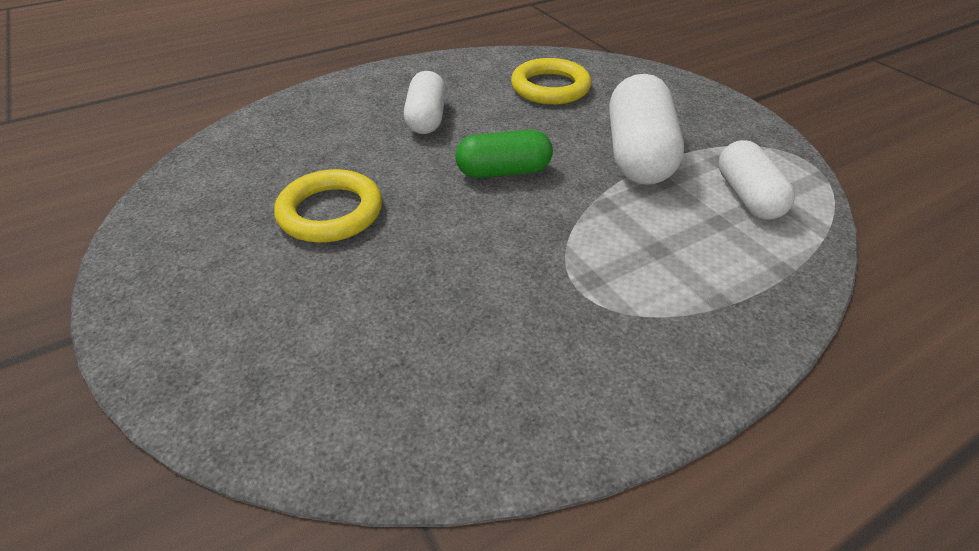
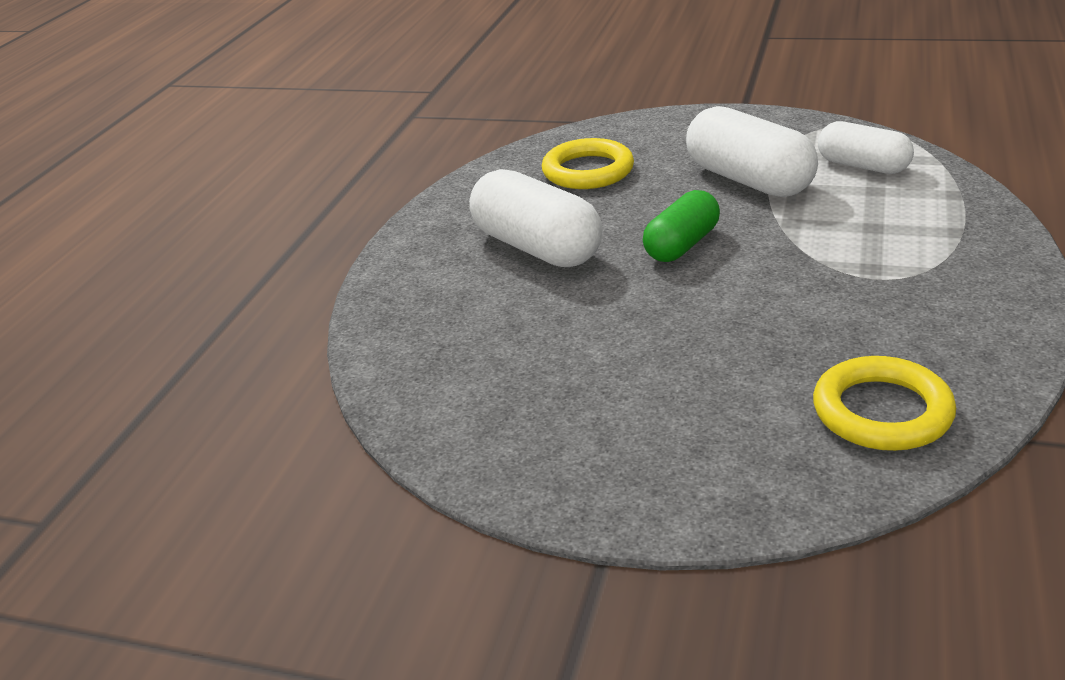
camera: 40 degrees left, 10 degrees down
yellow ring [274,169,382,243] -> yellow ring moved to [813,356,956,451]
white capsule [404,71,446,134] -> white capsule [469,169,602,267], size x1.56

